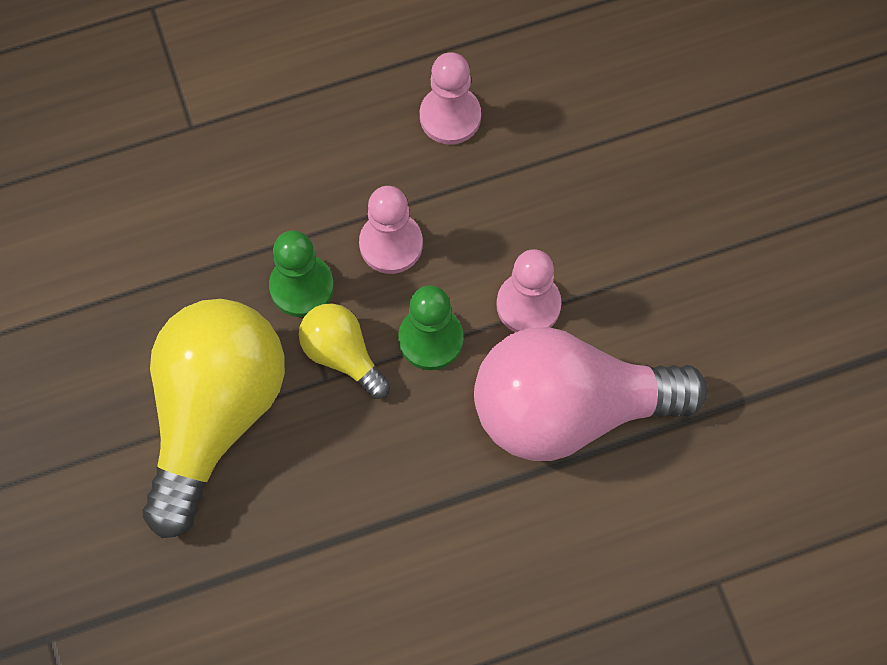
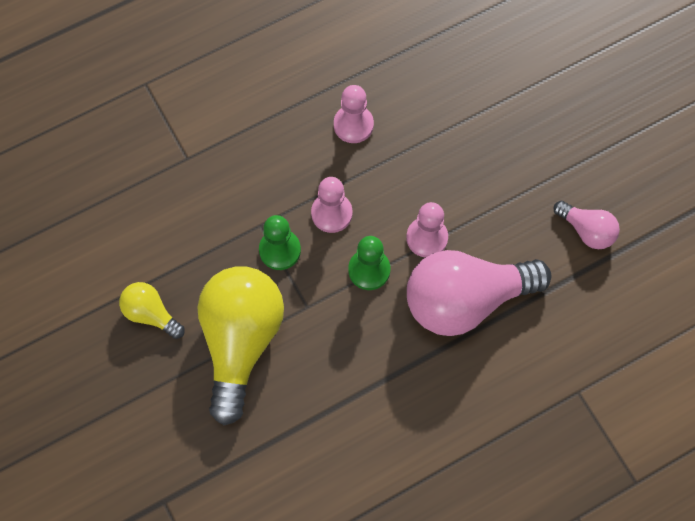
camera: 10 degrees left, 0 degrees up
yellow light bulb [299,303,390,399] -> yellow light bulb moved to [119,282,185,339]
none -> pink light bulb [554,201,620,249]

